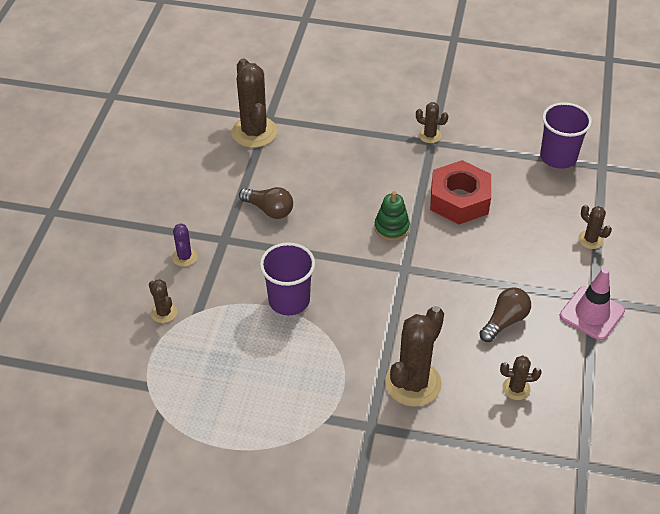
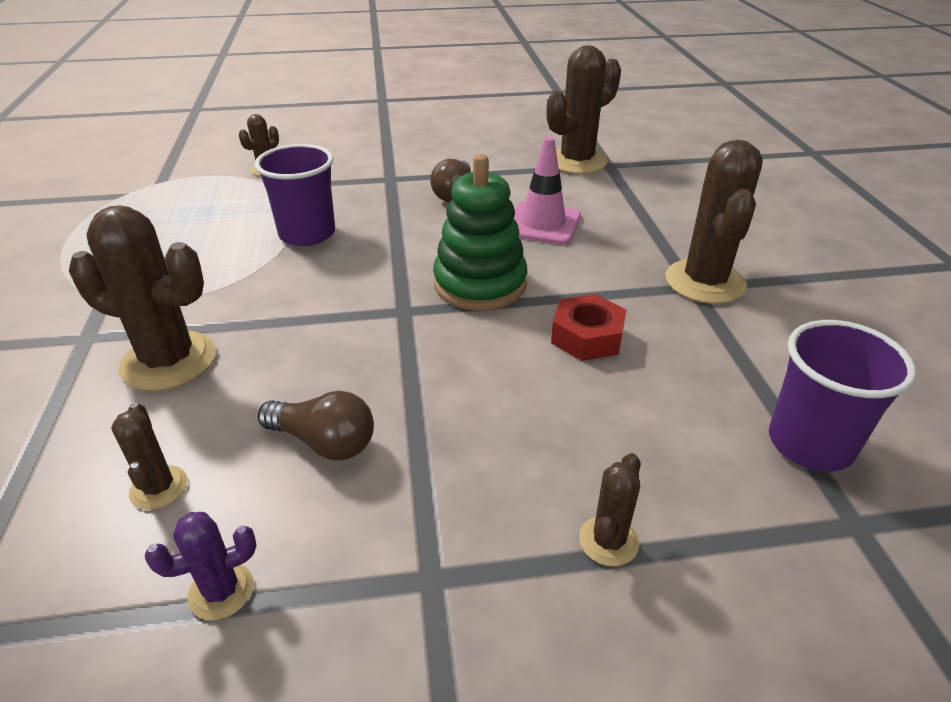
camera: 70 degrees right, 10 degrees down
purple cactus [172,224,197,267] -> purple cactus moved to [145,512,257,620]
green stacking toy [374,191,410,241] -> green stacking toy [433,154,527,311], size x1.66
brown cactus [416,102,448,143] -> brown cactus [665,140,763,304], size x2.02
red nut [430,160,491,224] -> red nut [551,294,627,361], size x0.64
pink traffic cone [560,268,625,341] -> pink traffic cone moved to [514,136,581,245]

